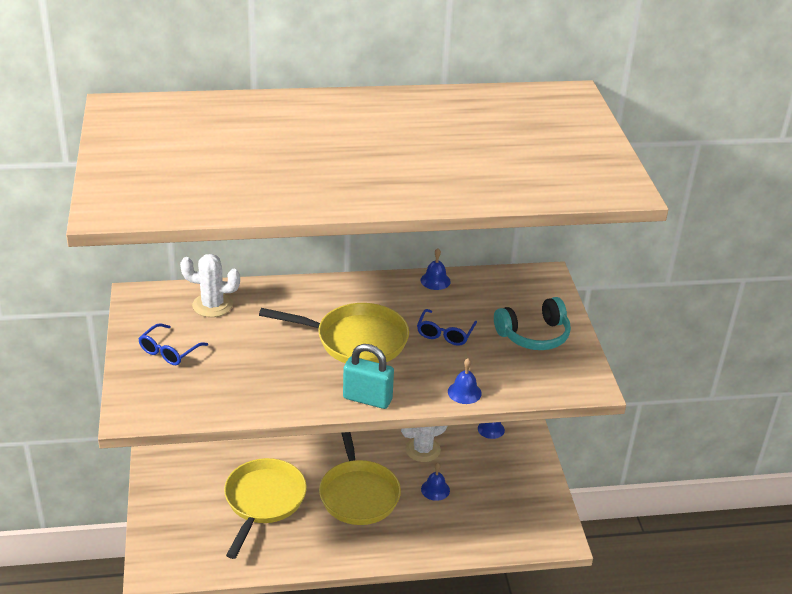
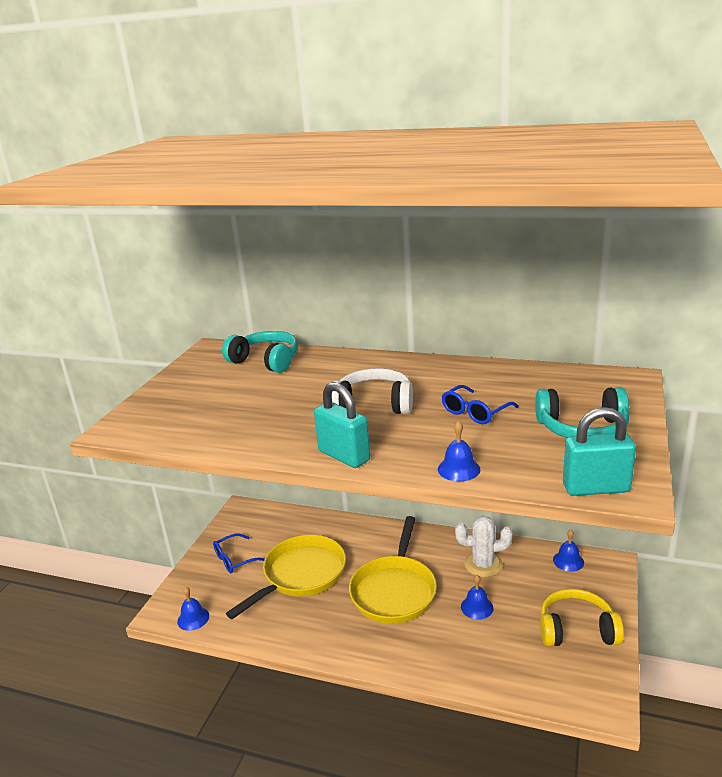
camera: 30 degrees right, 10 degrees down
blue glasses [138,323,208,365] -> blue glasses moved to [213,534,265,573]
white cactus [180,254,240,317] -> turquoise headphones [222,331,298,373]
yellow pan [259,303,409,363] -> white headphones [332,368,413,414]
blue bell [420,248,451,290] -> blue bell moved to [177,587,209,631]
none -> yellow headphones [540,589,624,646]
none -> turquoise padlock [563,407,636,496]

